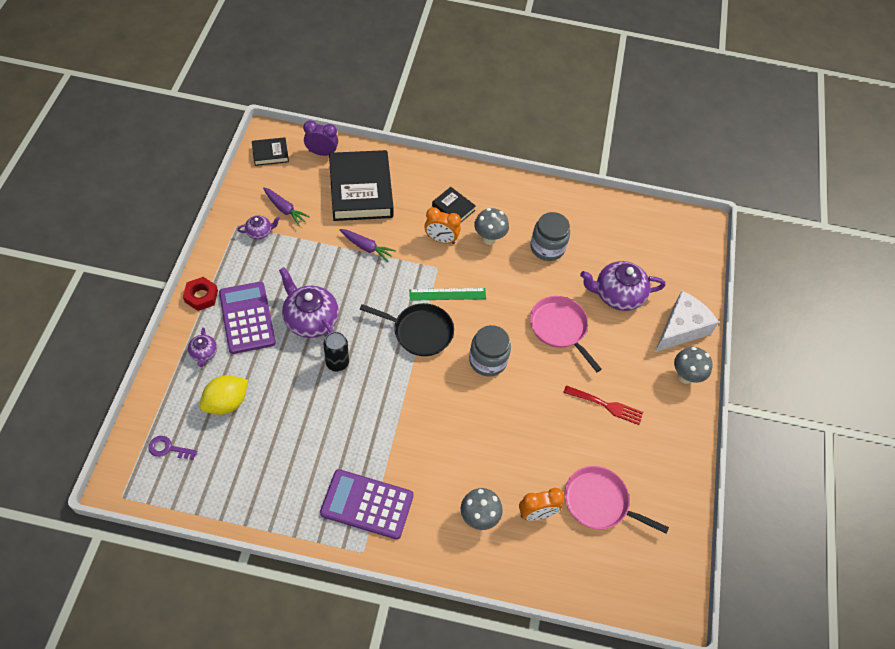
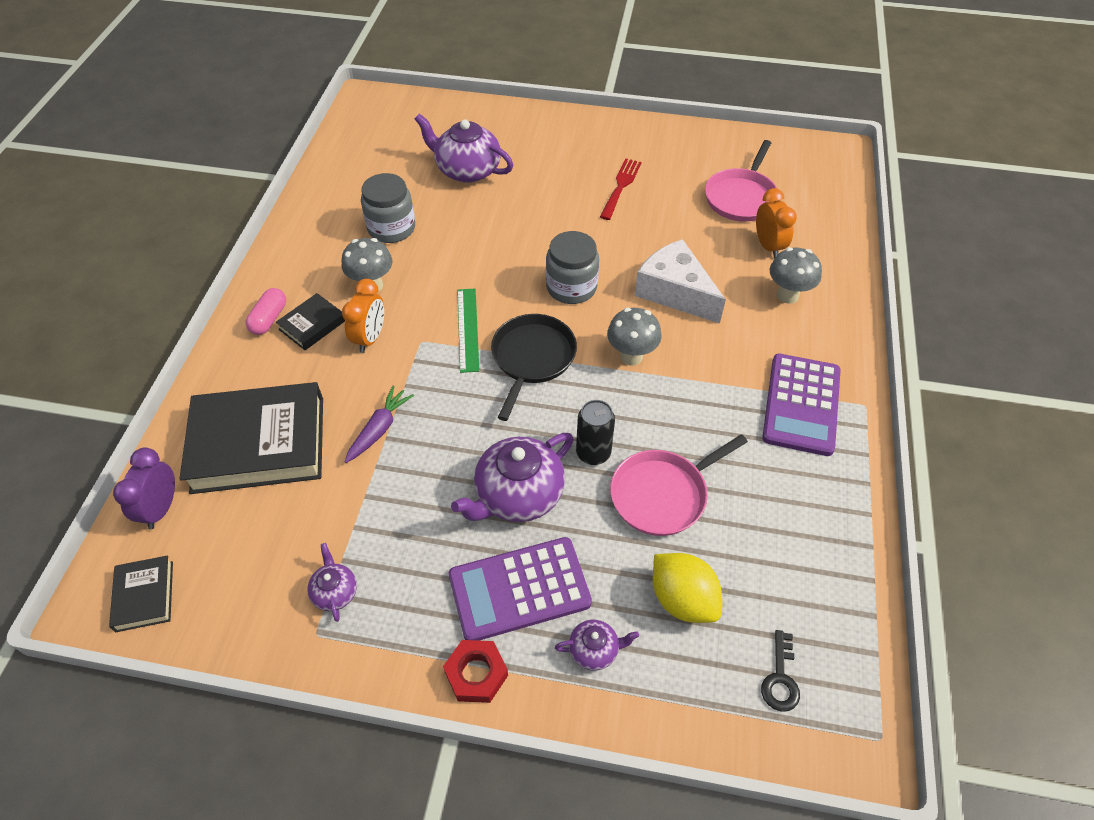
camera: 85 degrees left, 5 degrees down
purple key [148,436,197,460] -> black key [761,630,800,712]
purple carrot [263,188,310,226] -> none
pink pan [530,296,602,372] -> pink pan moved to [610,434,748,536]
purple teapot [580,261,665,311] -> purple teapot turned 120 degrees clockwise [415,114,513,183]
white cheese [655,291,719,352] -> white cheese moved to [635,239,726,323]
grey mushroom [674,347,713,384] -> grey mushroom moved to [607,307,661,365]
none -> pink capsule [246,288,286,335]

